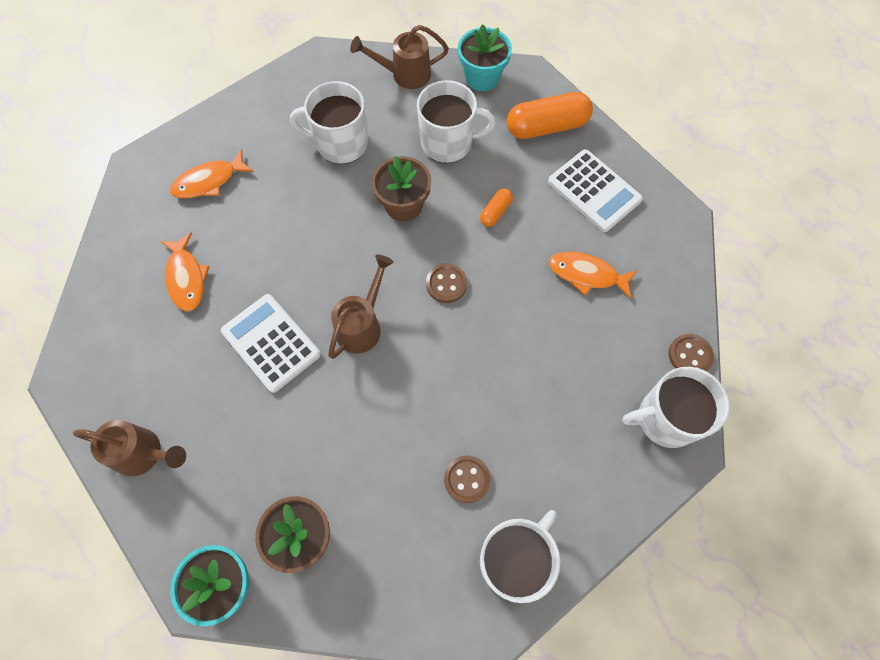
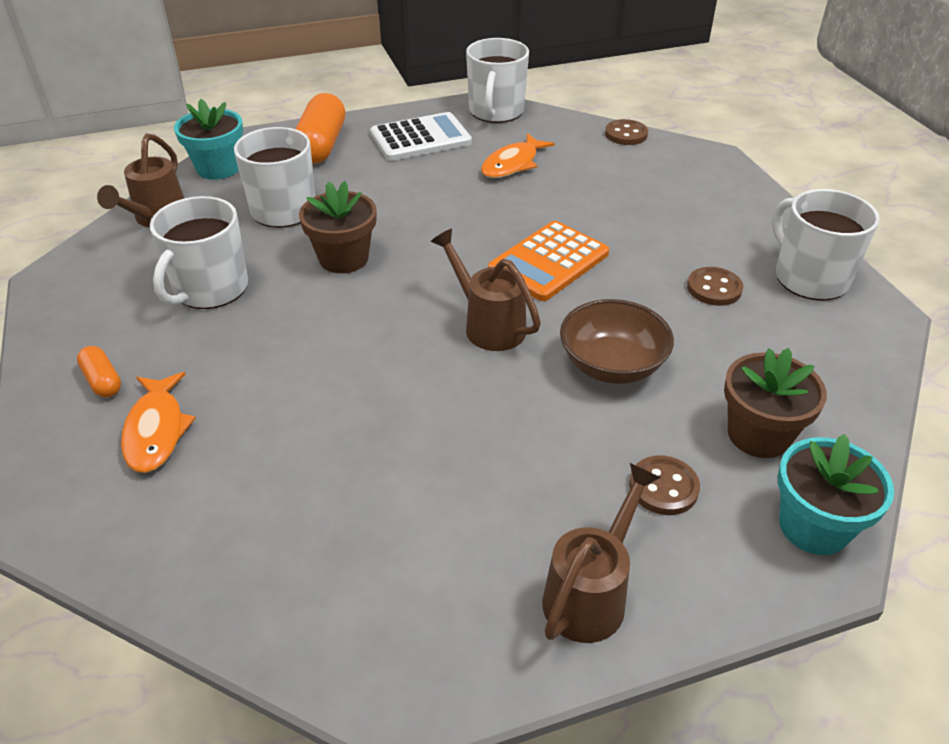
camera: 70 degrees left, 25 degrees down
orange fish [160,233,210,311] -> none
white calculator [221,294,321,393] -> none
brown button [426,263,467,303] -> brown button moved to [629,456,700,515]
orange capsule [480,189,513,227] -> orange capsule moved to [77,346,121,397]
white mug [622,367,729,448] -> white mug moved to [466,38,529,123]
none -> orange calculator [488,221,609,301]
none -> brown bowl [560,299,674,384]

